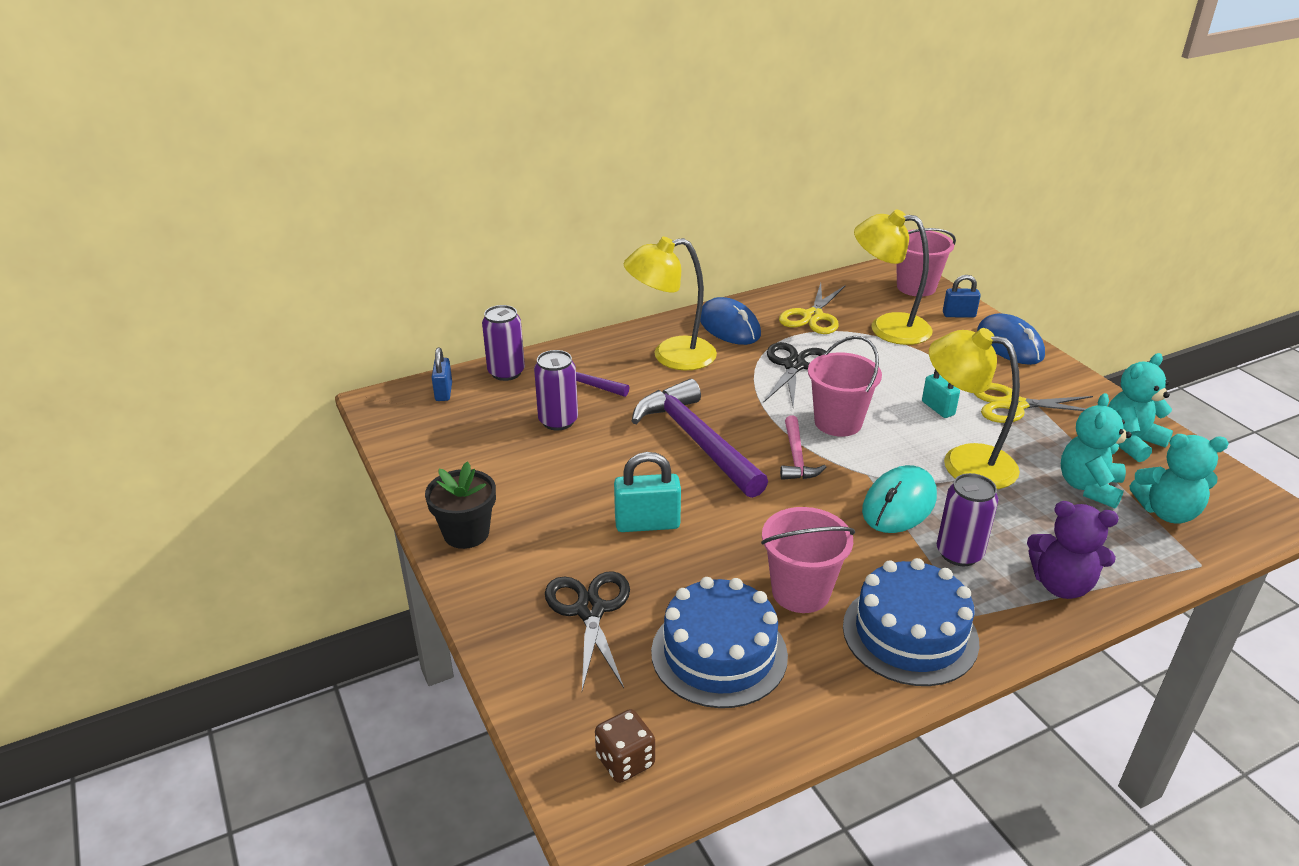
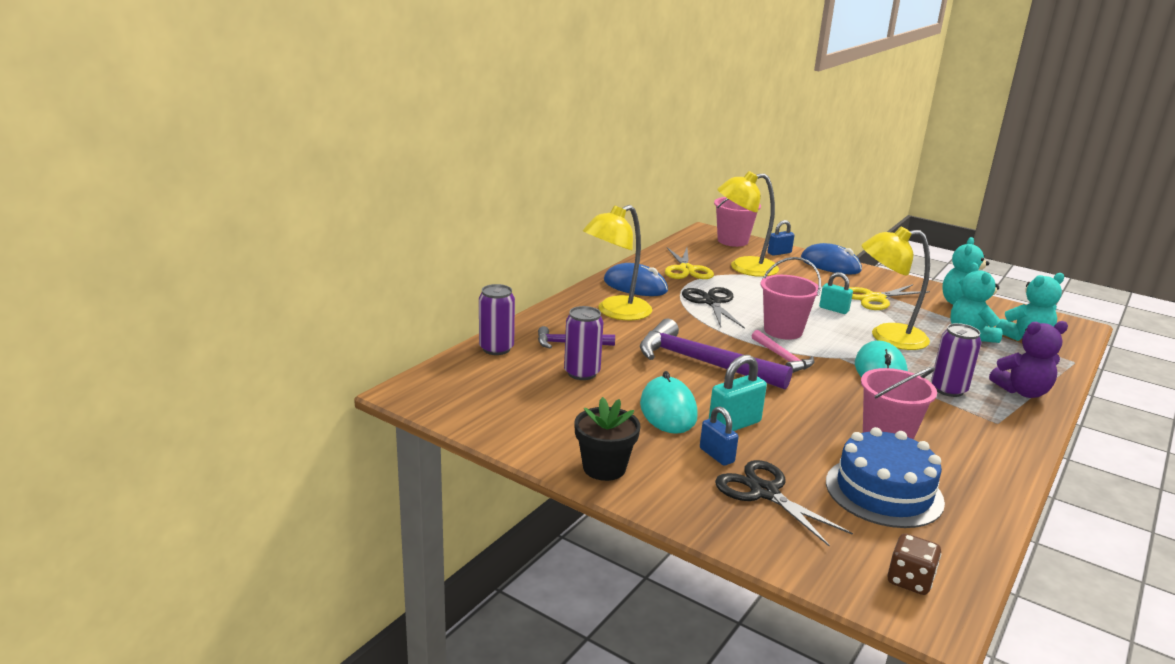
camera: 30 degrees left, 10 degrees down
blue padlock [432,348,452,401] -> blue padlock moved to [700,406,739,466]
blue cake [843,558,979,686] -> none
none -> turquoise mouse [640,371,698,434]

